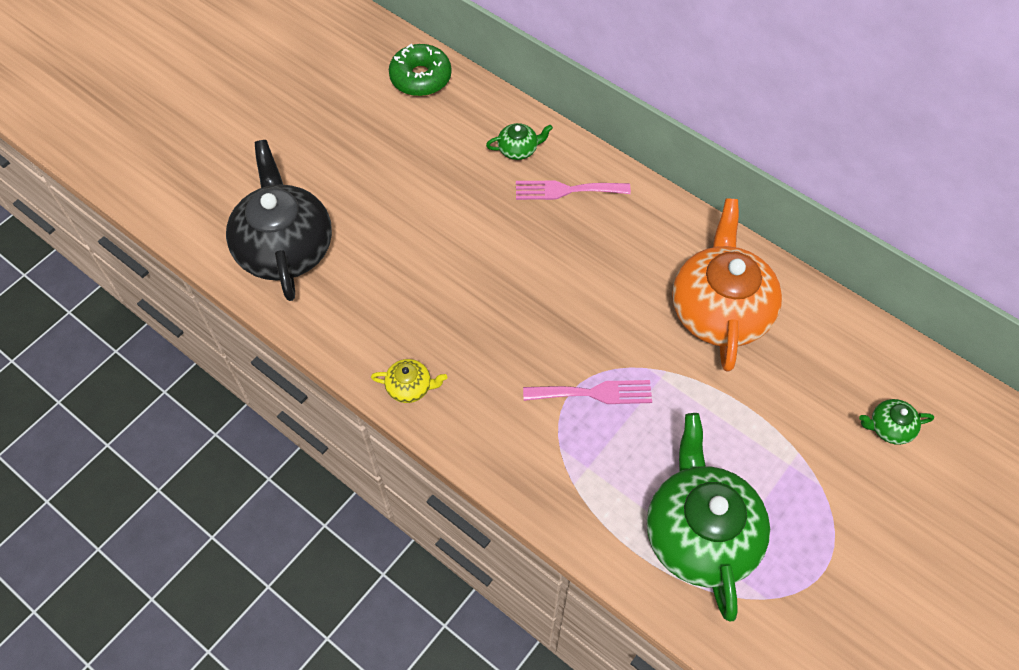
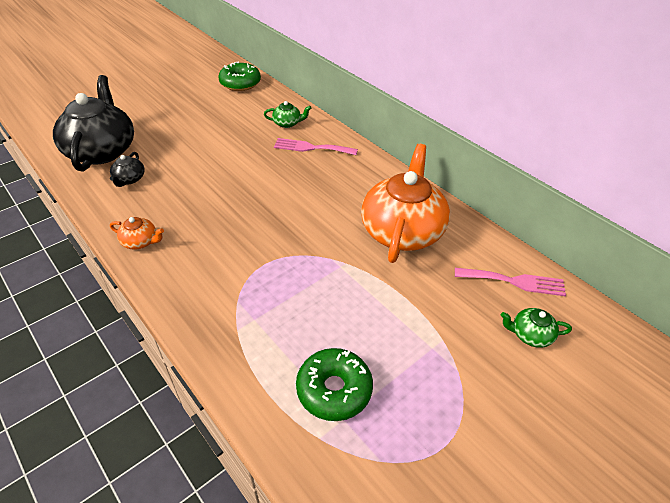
camera: 10 degrees right, 15 degrees down
yellow teapot [371,359,447,403] -> orange teapot [110,217,164,249]
pink fork [523,380,652,404] -> pink fork moved to [455,268,566,296]
green teapot [647,413,770,622] -> green donut [296,348,373,421]
none -> black teapot [110,152,145,187]

